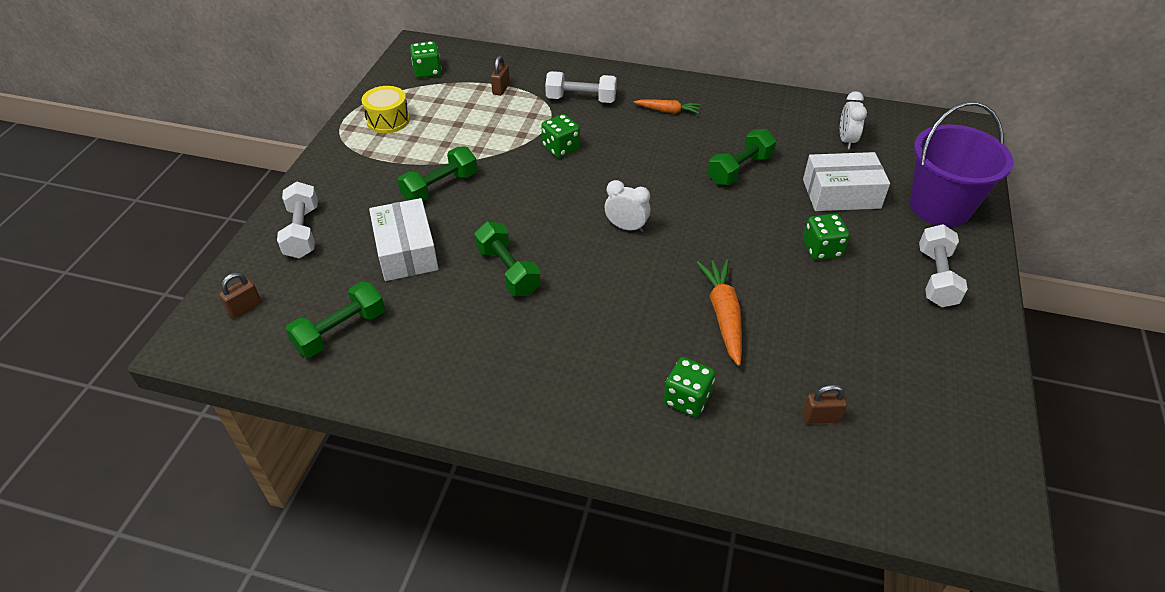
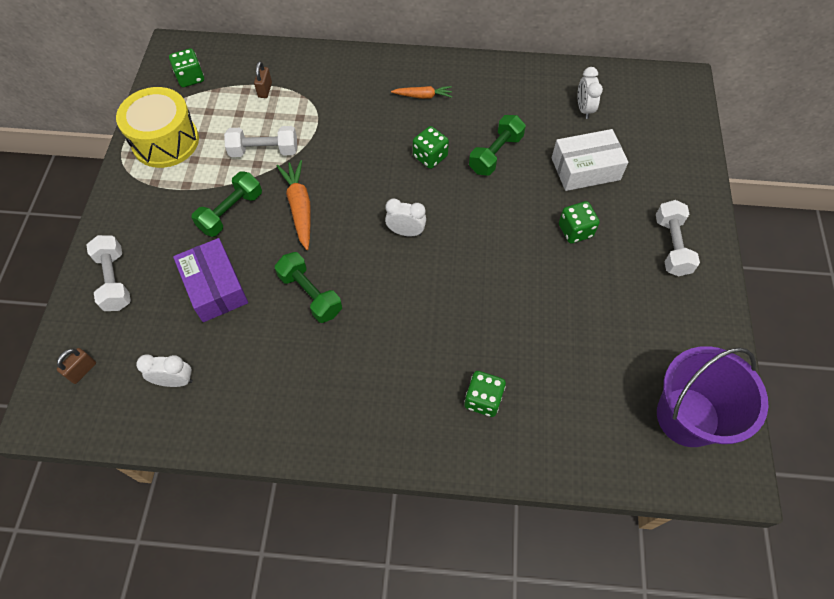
camera: 10 degrees left, 15 degrees up
green dumbbell [286,282,385,357] -> white clock [136,354,193,387]
yellow drum [362,86,410,133] -> yellow drum [116,87,199,168], size x1.64
white box [369,198,438,281] -> purple box [173,238,248,322]
green dice [542,114,580,158] -> green dice moved to [413,126,449,169]
white dumbbell [545,71,617,103] -> white dumbbell moved to [224,126,297,157]
orange carrot [696,259,742,366] -> orange carrot moved to [277,160,311,250]
brown padlock [802,384,847,424] -> none
purple bucket [910,102,1013,227] -> purple bucket moved to [657,346,768,447]

